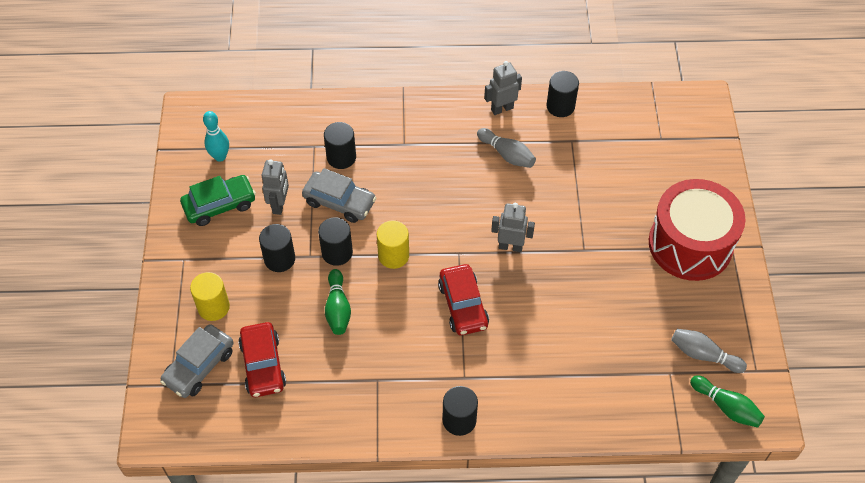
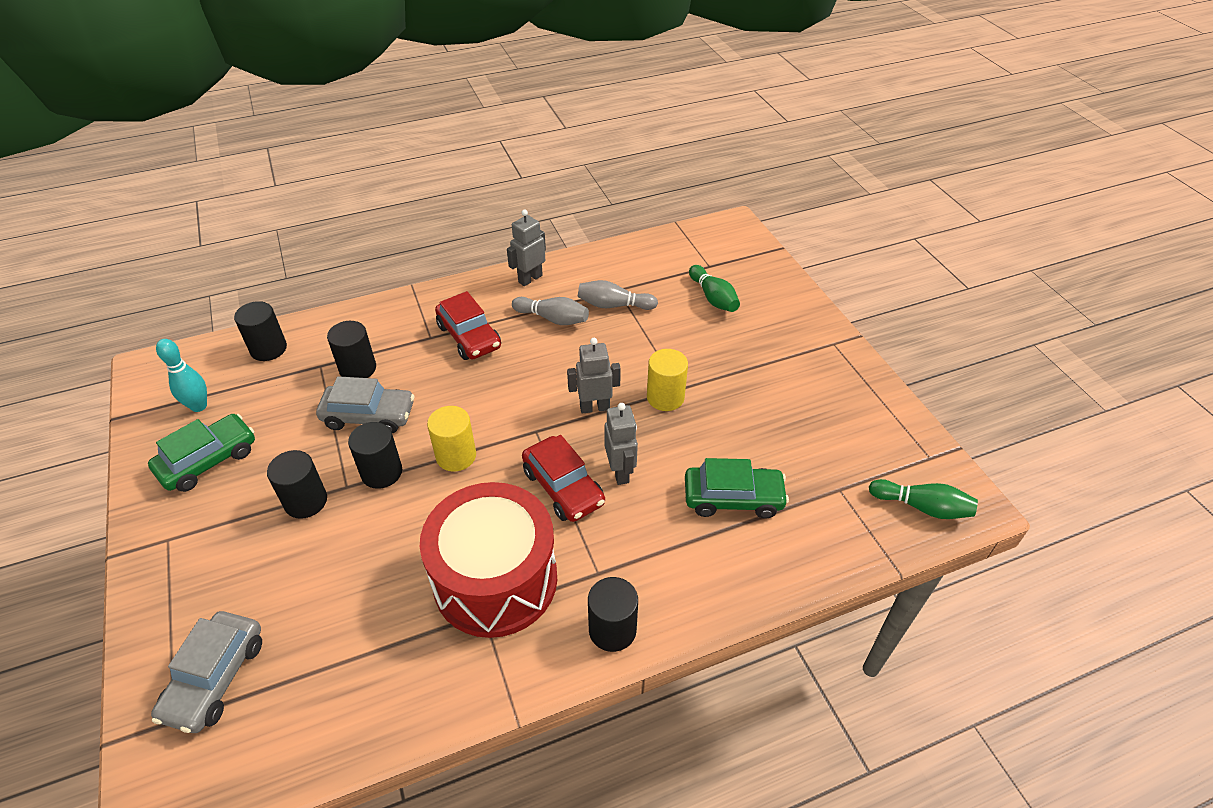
camera: 20 degrees left, 10 degrees down
yellow cylinder [190,272,230,321] -> yellow cylinder moved to [647,349,688,411]
red car [238,322,286,397] -> red car moved to [435,291,501,360]
grey robot [262,160,289,215] -> grey robot moved to [605,403,638,485]
green bowling pin [325,269,351,335] -> green bowling pin moved to [689,265,740,312]
black cylinder [547,71,579,117] -> black cylinder moved to [234,301,287,361]
red drum [649,179,746,281] -> red drum moved to [420,482,557,638]
grey bowling pin [671,329,747,373] -> grey bowling pin moved to [577,280,658,310]
none -> green car [685,458,789,519]

